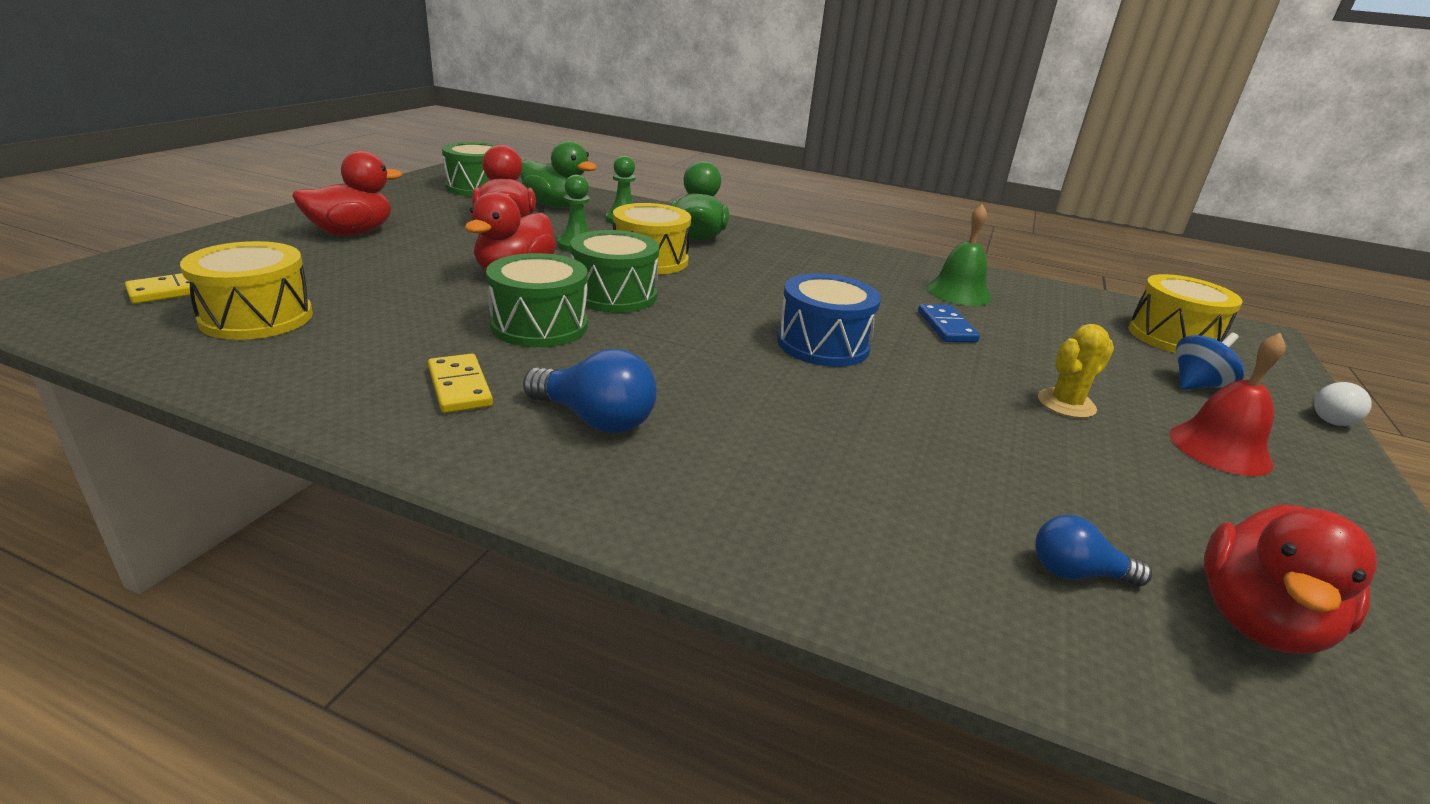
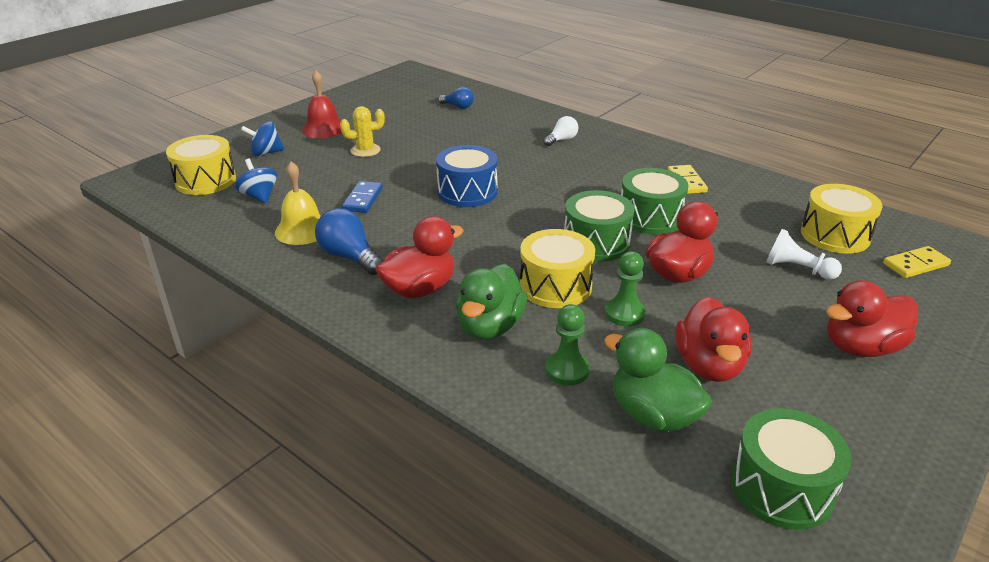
camera: 160 degrees left, 5 degrees up
blue light bulb [523,349,657,433] -> blue light bulb moved to [315,208,383,275]
green bell [926,204,992,306] -> yellow bell [275,161,321,245]
red duck [1204,505,1377,654] -> red duck moved to [375,216,464,298]
white light bulb [1314,382,1372,426] -> white light bulb moved to [543,116,578,146]
none -> blue spinning top [235,159,277,204]
none -> white pawn [766,229,842,280]

